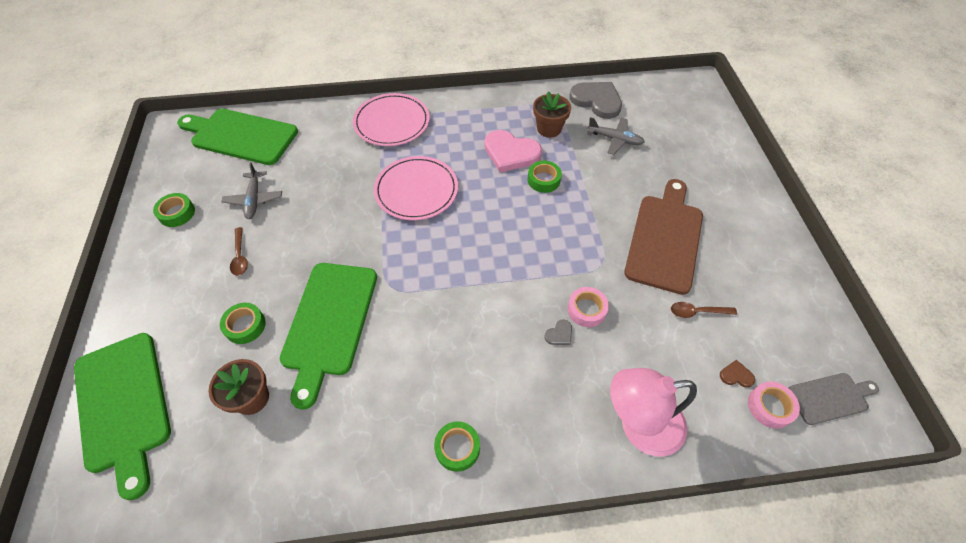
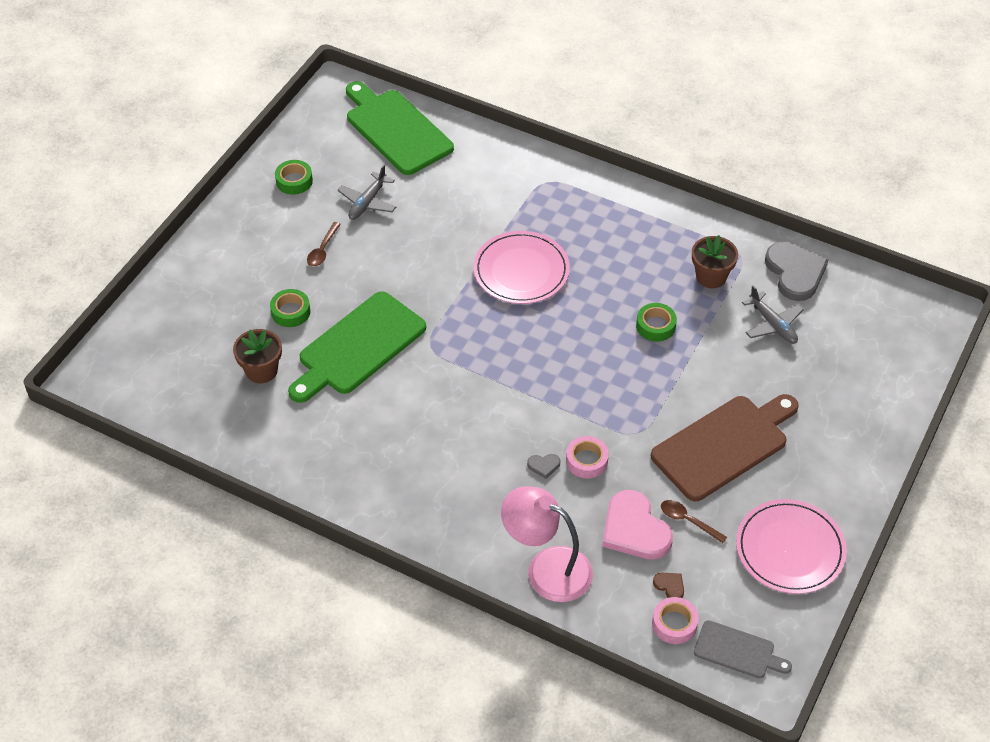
camera: 35 degrees right, 5 degrees down
green cutting board [74,333,171,500] -> none
pink plate [353,93,430,146] -> pink plate moved to [736,499,847,594]
green tape [434,421,480,472] -> none
pink heart [484,130,542,172] -> pink heart moved to [602,490,673,559]

